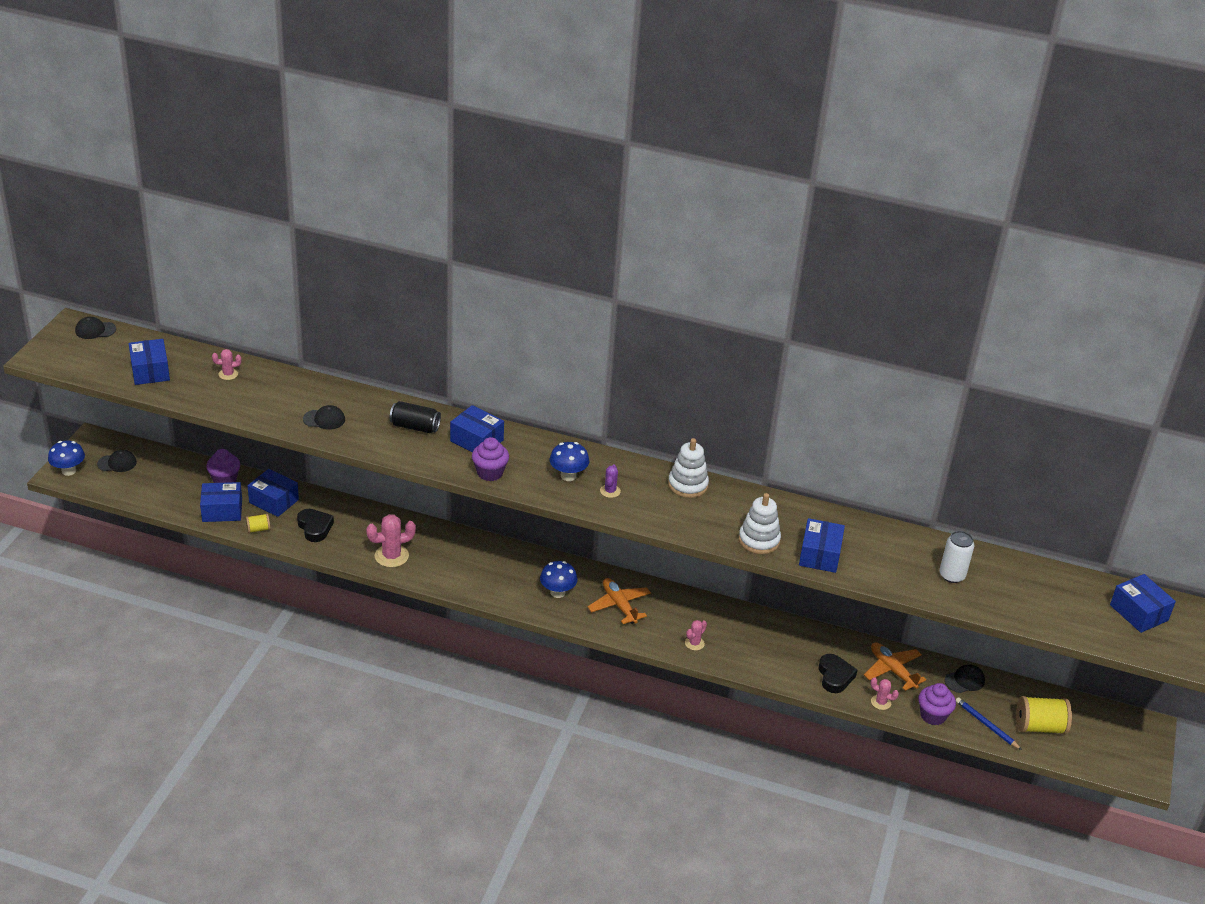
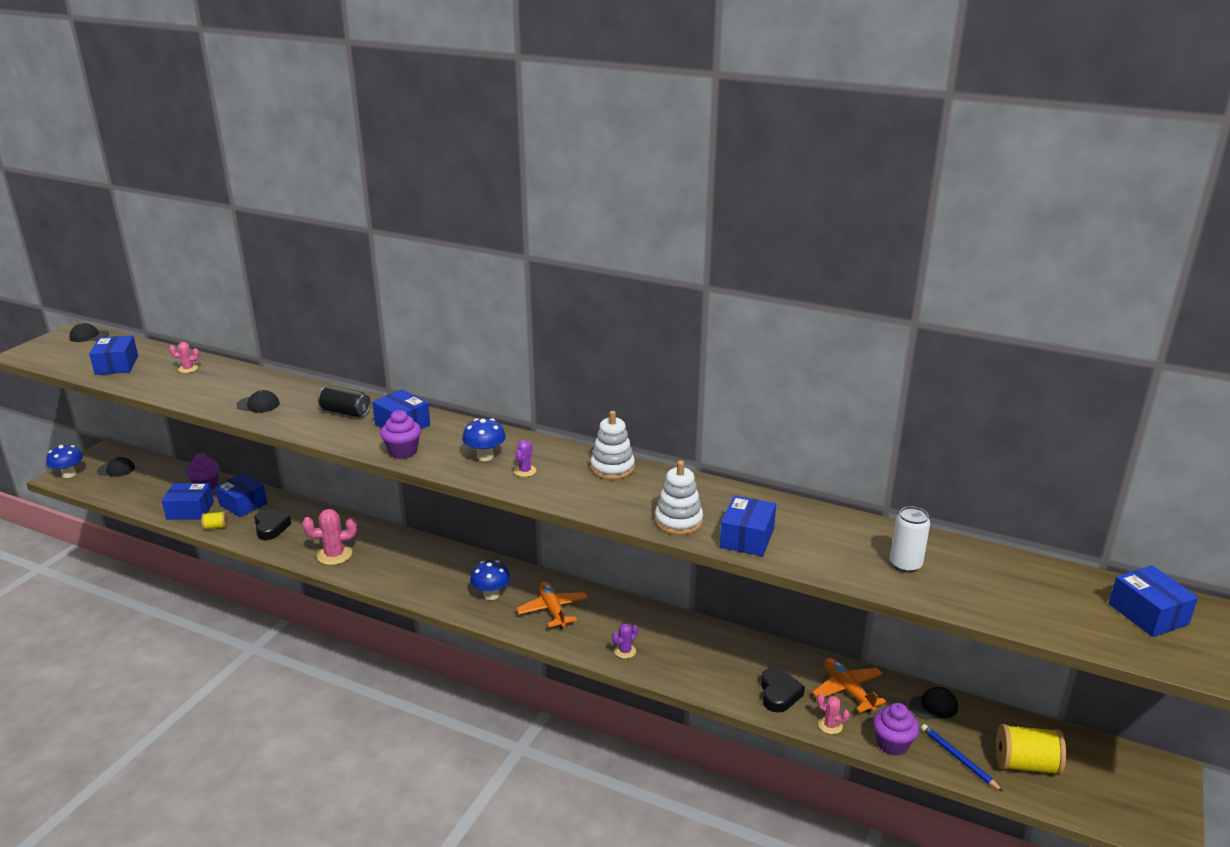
camera: 10 degrees right, 10 degrees down
pink cactus [685,620,707,651] -> purple cactus [612,623,638,659]

